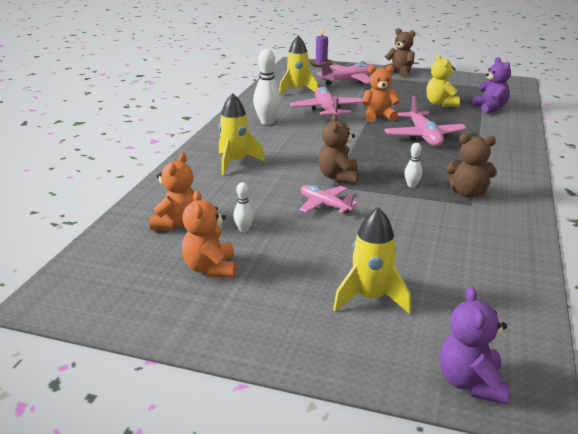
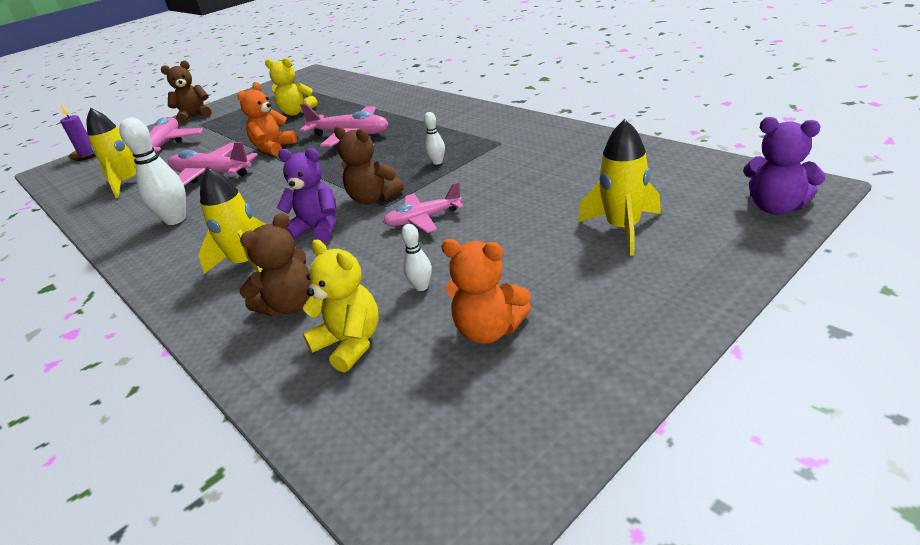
camera: 55 degrees left, 5 degrees up
orange teddy bear [149,153,195,230] -> yellow teddy bear [303,240,379,373]
brown teddy bear [446,133,497,198] -> brown teddy bear moved to [240,213,311,317]
purple teddy bear [472,57,511,113] -> purple teddy bear moved to [277,148,336,242]

